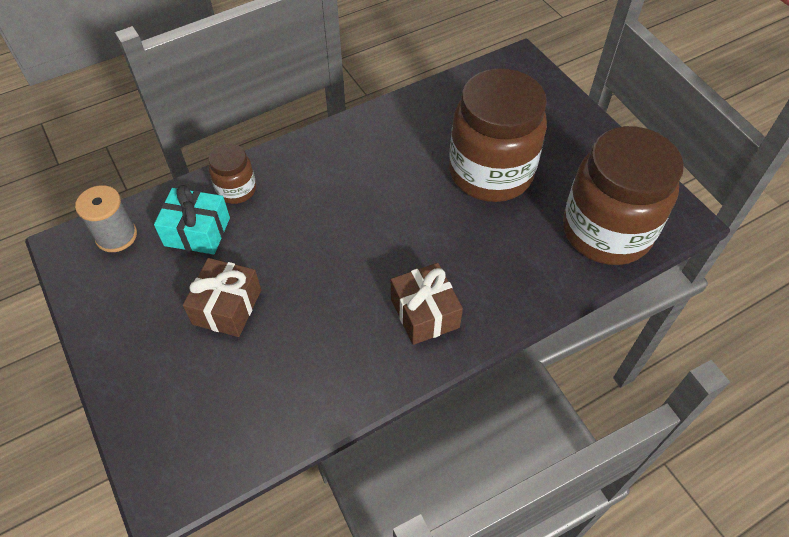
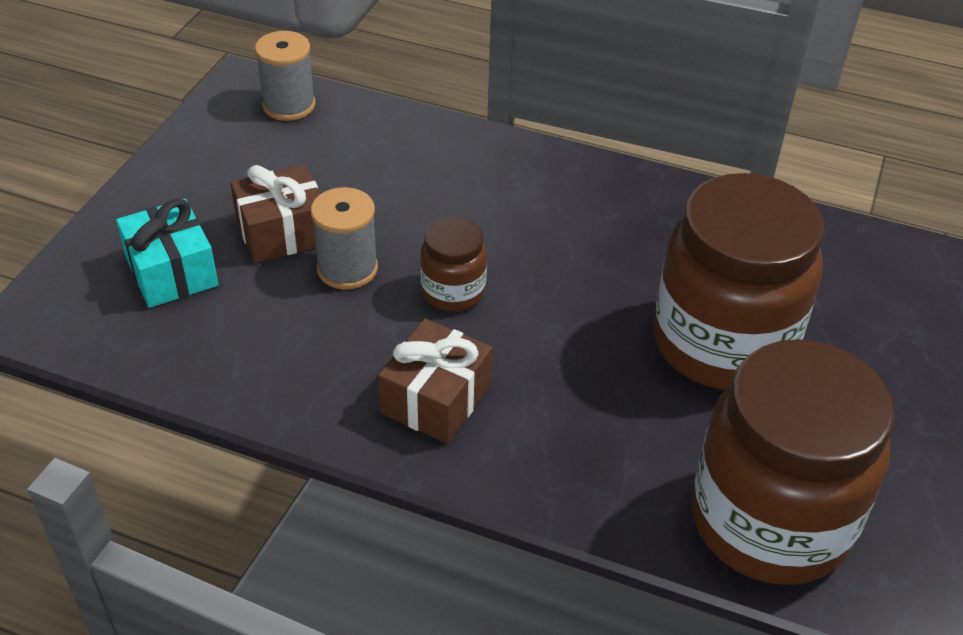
camera: 50 degrees right, 10 degrees down
turquoise gift [154,185,230,254] -> turquoise gift moved to [116,199,219,308]
brown jar [209,144,256,204] -> brown jar moved to [420,217,487,312]
none -> grey spool [311,187,378,290]

